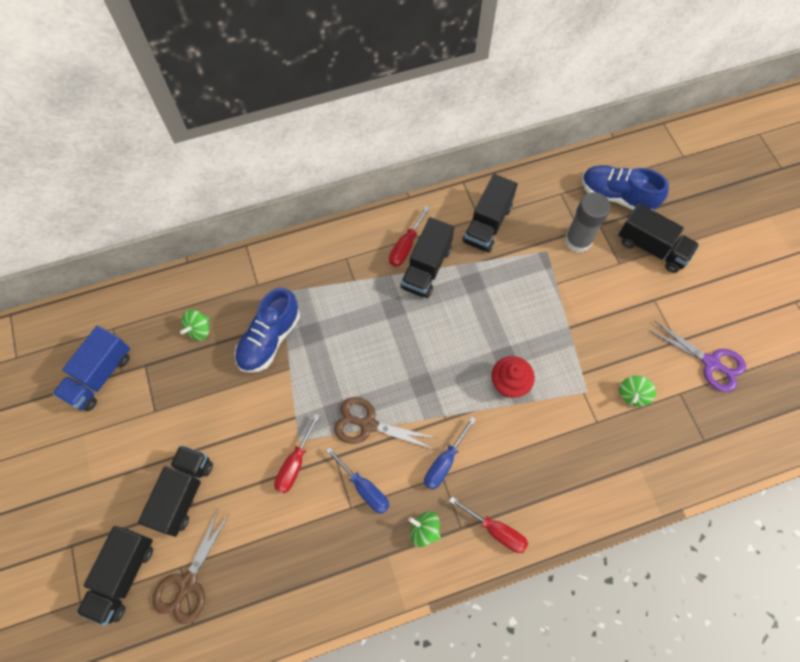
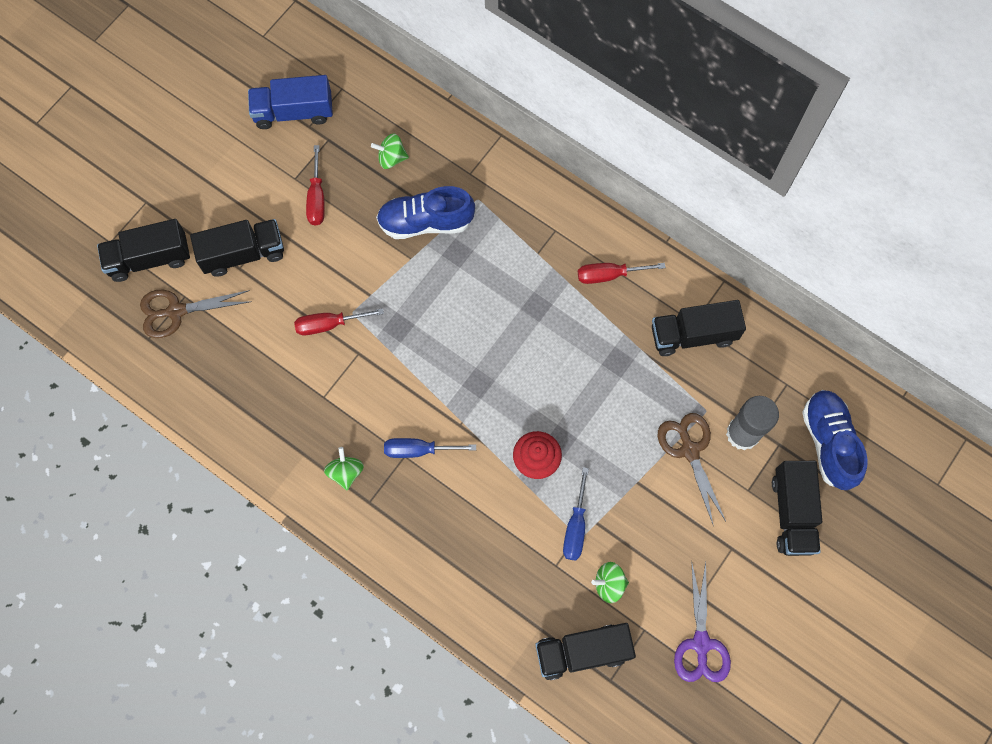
camera: 55 degrees right, 5 degrees up
blue screwdriver [326,447,390,514] -> blue screwdriver moved to [563,467,589,560]
brown scissors [334,397,436,450] -> brown scissors moved to [658,413,726,526]
black truck [400,217,454,298] -> black truck moved to [535,623,636,680]
red screwdriver [449,497,528,553] -> red screwdriver moved to [306,145,325,225]

